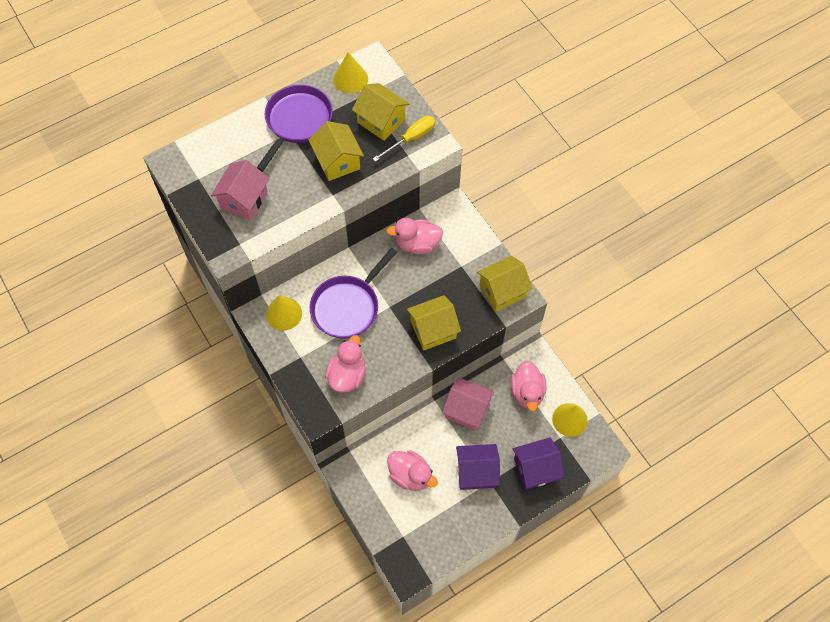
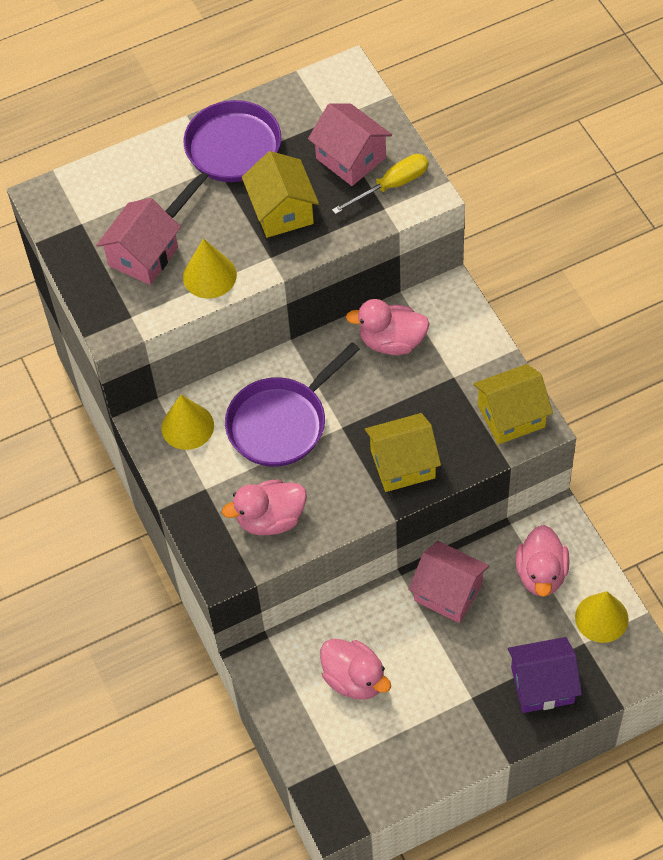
camera: 10 degrees right, 5 degrees down
pink duck [325,335,366,393] -> pink duck turned 135 degrees counterclockwise [222,479,307,535]
yellow cone [333,52,368,94] -> yellow cone moved to [183,238,237,298]
yellow house [352,83,410,141] -> pink house [308,103,392,186]
purple house [456,444,500,490] -> none

